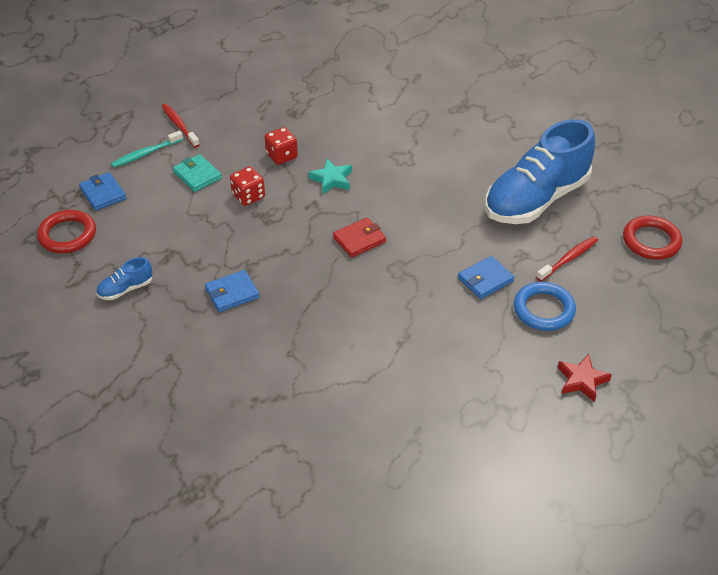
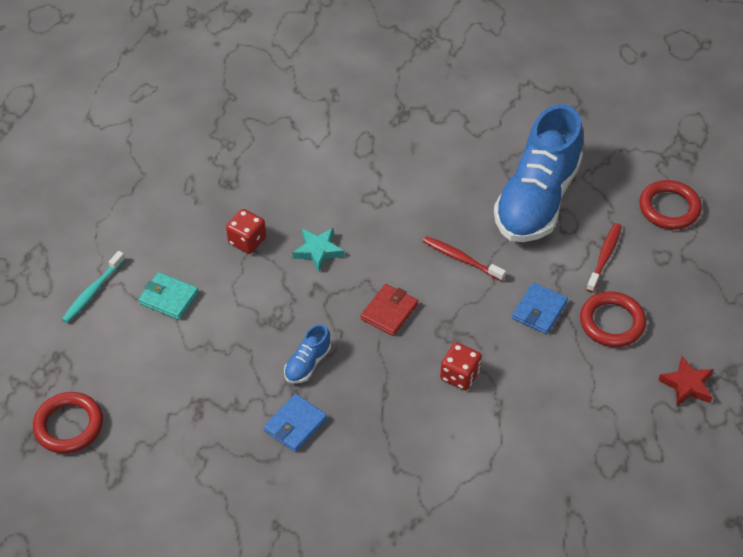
camera: 25 degrees left, 5 degrees up
blue wallet [79,172,126,211] -> none
blue shoe [96,257,153,300] -> blue shoe moved to [284,324,331,384]
red toothbrush [162,104,200,148] -> red toothbrush moved to [423,236,506,281]
red dice [230,166,265,206] -> red dice moved to [440,342,482,391]
blue ring [514,282,576,331] -> red ring [580,291,646,347]

